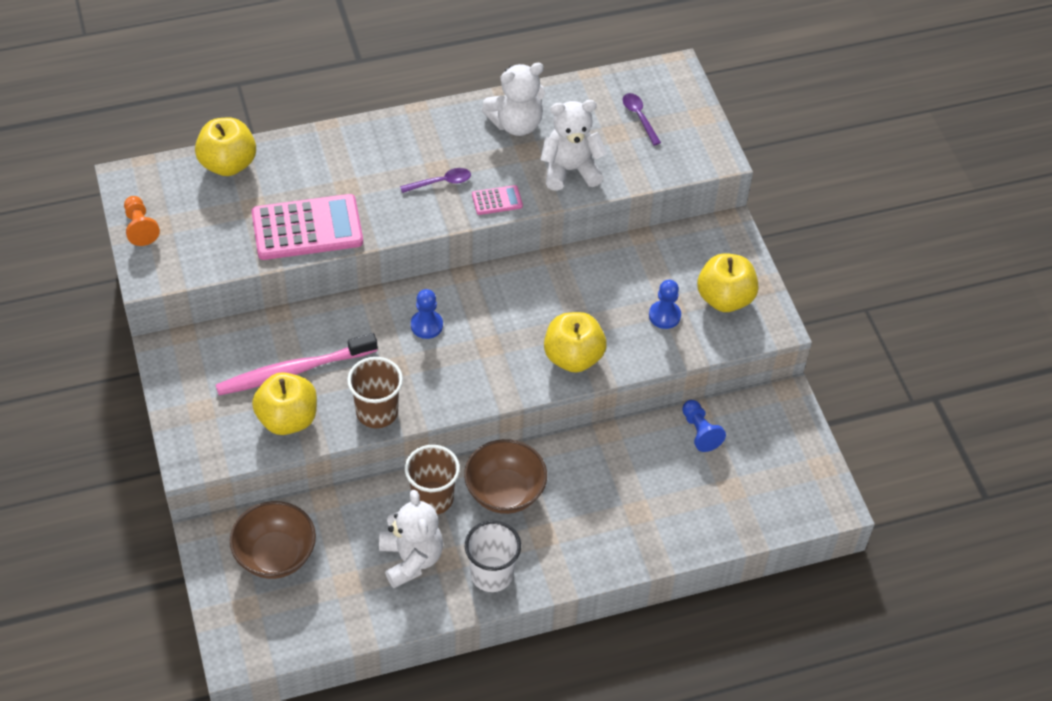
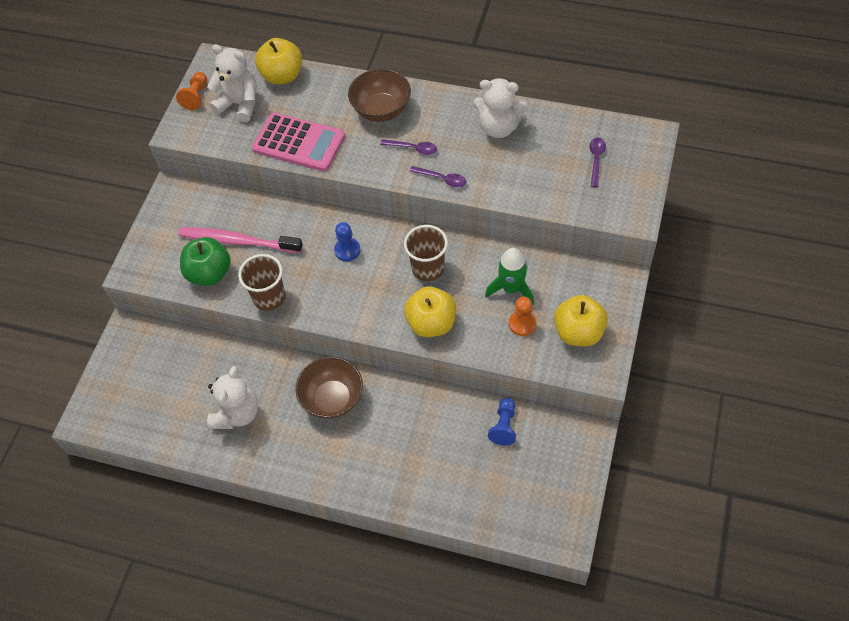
camera: 40 degrees right, 5 degrees up
brown bowl [230,501,316,579] -> brown bowl moved to [348,69,411,122]
yellow apple [252,372,317,435] -> green apple [180,237,231,286]
brown cup [405,445,460,515] -> brown cup moved to [404,225,448,281]
white cup [465,521,521,592] -> none
pink calculator [472,185,523,215] -> purple spoon [410,166,467,187]
white teddy bear [540,100,607,191] -> white teddy bear moved to [207,44,257,122]
blue pawn [649,280,681,329] -> orange pawn [509,296,536,336]
none -> green rocket [485,248,534,305]

